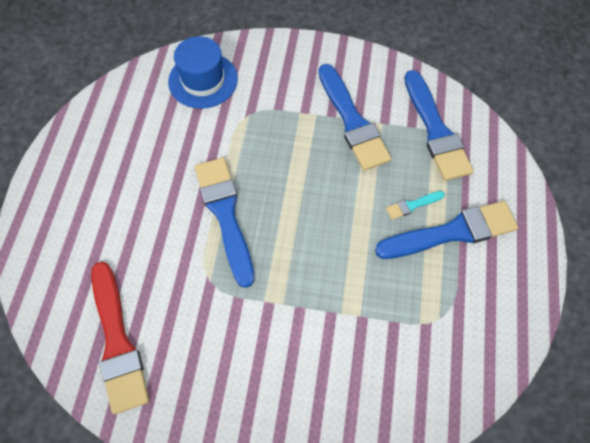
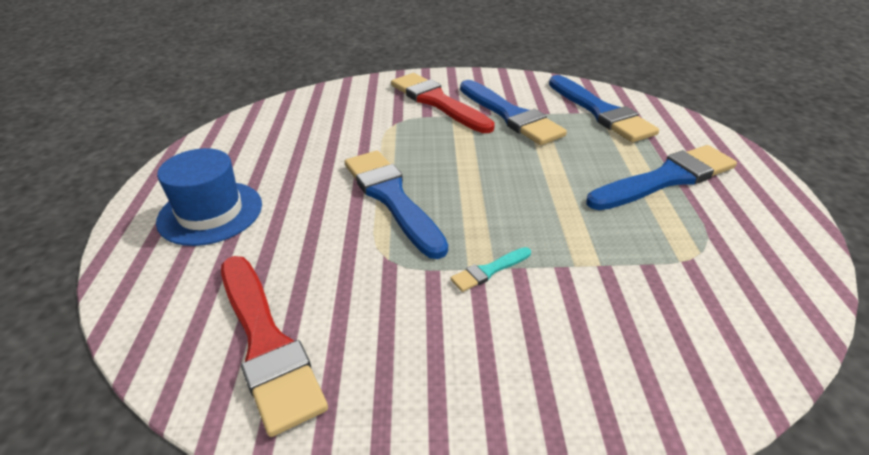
camera: 10 degrees left, 25 degrees down
blue hat [168,36,238,109] -> blue hat moved to [156,148,262,246]
turquoise brush [386,191,445,220] -> turquoise brush moved to [450,247,531,292]
none -> red brush [391,73,495,133]

